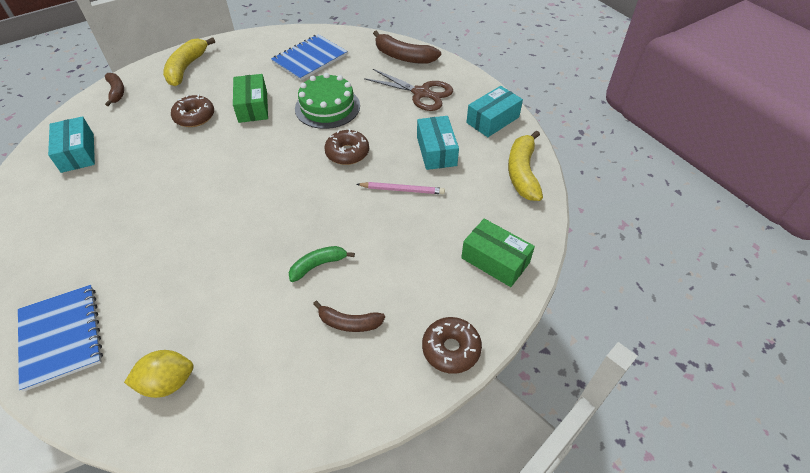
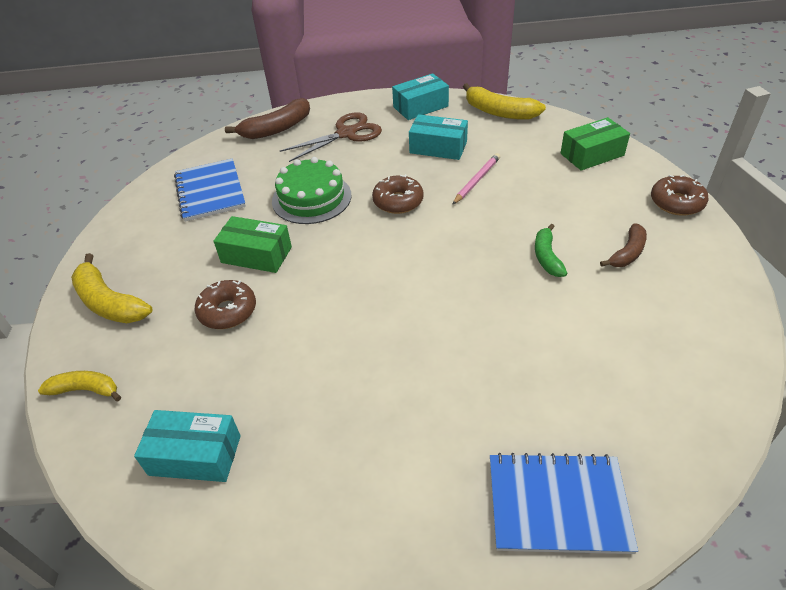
camera: 60 degrees left, 5 degrees down
brown banana [105,73,124,106] -> yellow banana [38,371,121,401]
yellow lemon [124,350,193,398] -> none
turquoise box [466,86,523,137] -> turquoise box turned 75 degrees clockwise [392,73,449,120]

